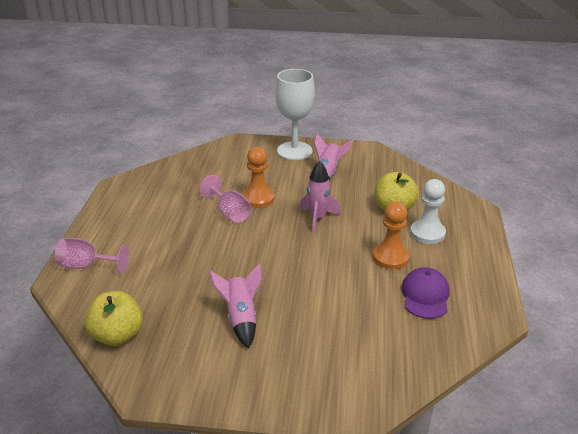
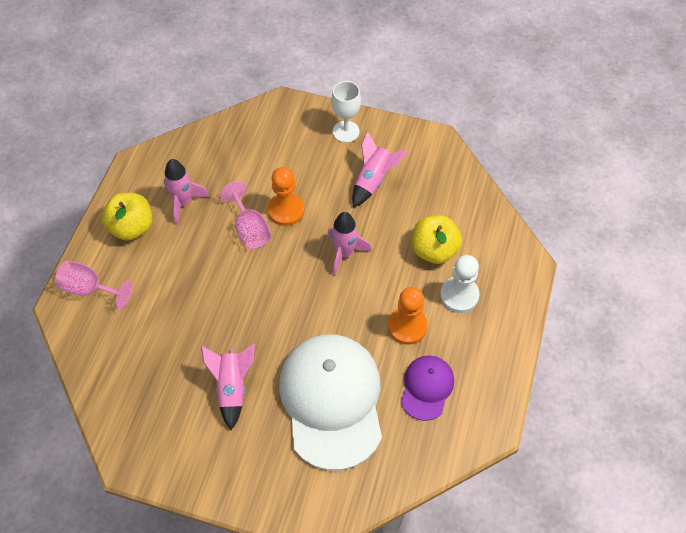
camera: 10 degrees right, 25 degrees up
yellow apple [85,291,143,346] -> yellow apple moved to [102,193,152,241]
white goblet [275,69,315,160] -> white goblet [331,81,361,143], size x0.63
none -> pink rocket [164,159,210,225]
none -> white cap [279,334,382,470]

